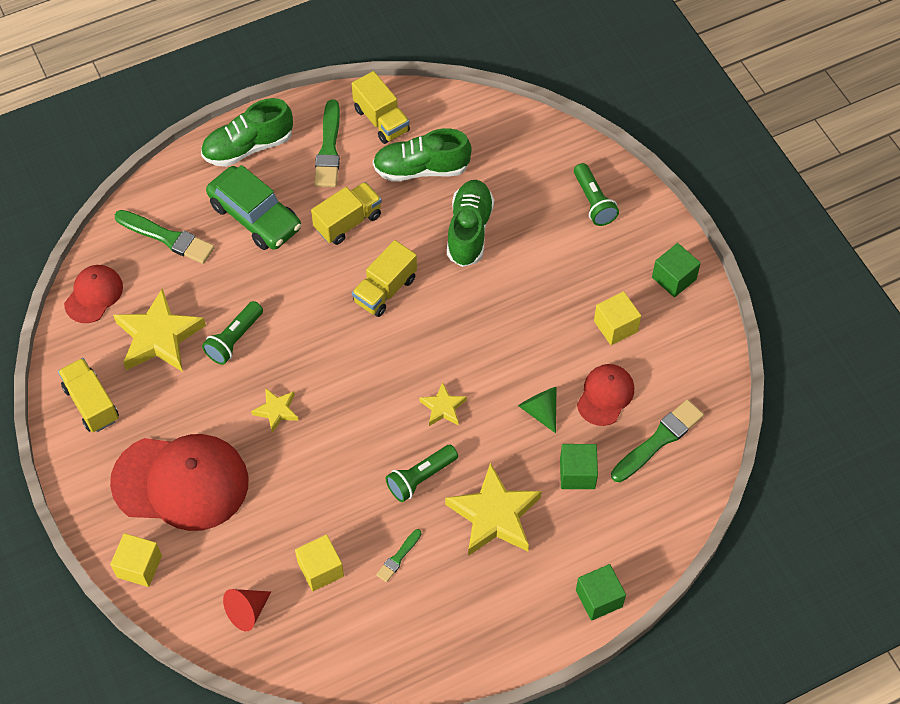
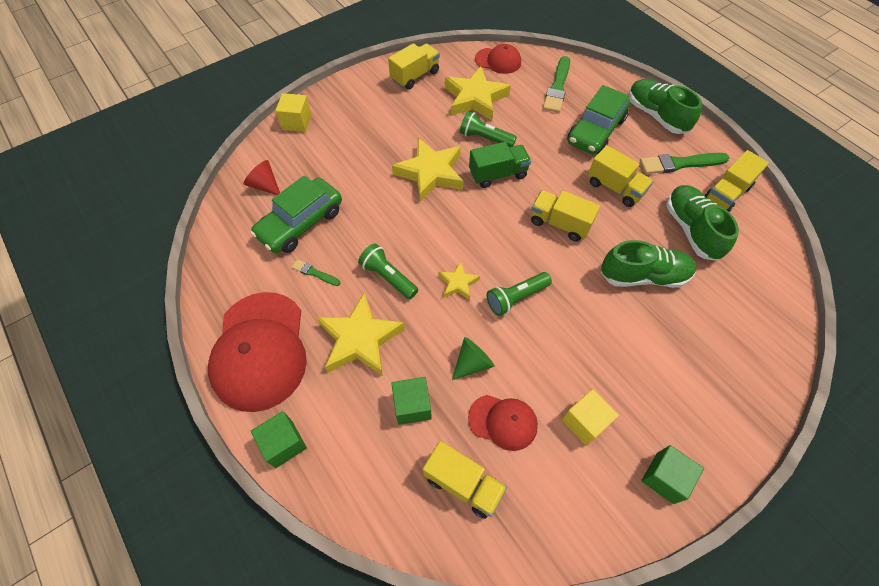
camera: 80 degrees right, 0 degrees up
red cap [110,434,249,531] -> red cap moved to [208,292,307,412]
yellow star [251,388,299,433] -> yellow star [392,138,463,202], size x1.96
yellow cube [295,535,344,591] -> green car [250,176,342,253]
green flashlight [574,163,619,226] -> green flashlight moved to [487,272,552,316]
green brush [611,399,704,482] -> yellow truck [423,441,507,519]
none -> green truck [469,142,531,188]

